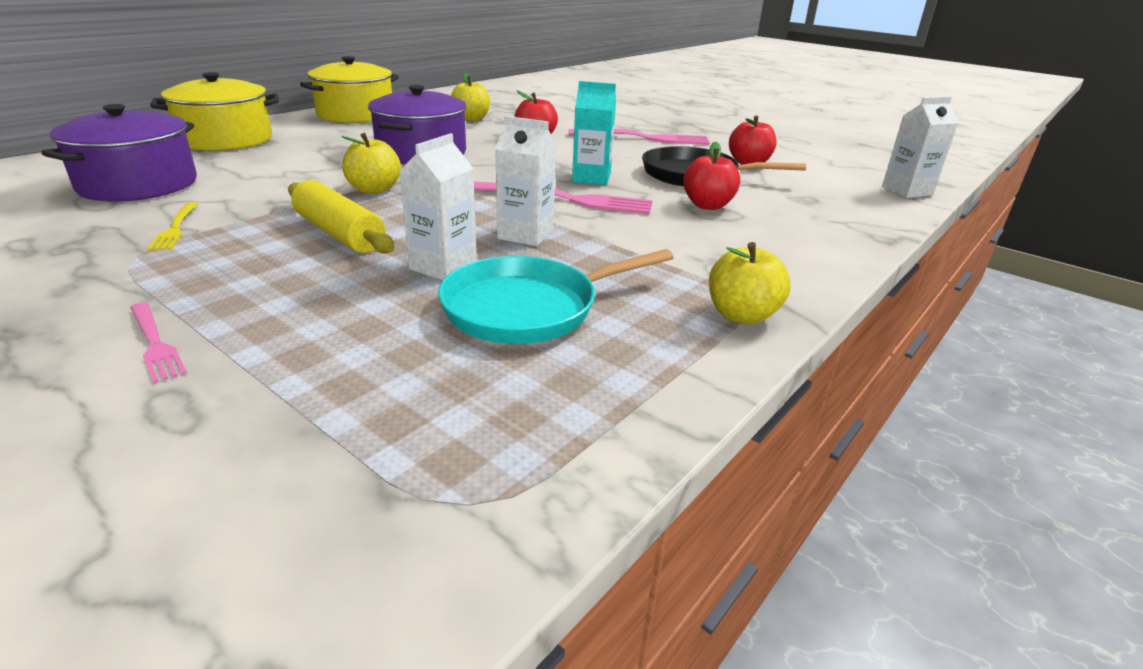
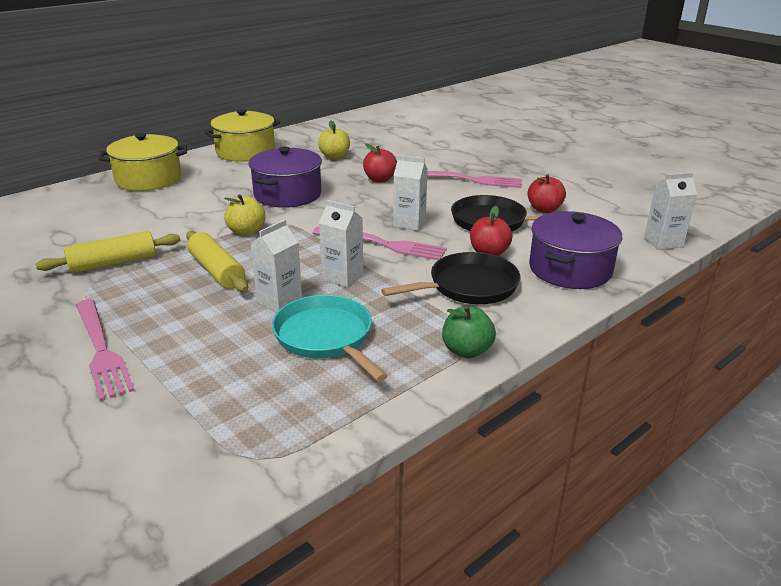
camera: 10 degrees right, 0 degrees up
purple pot [41,104,197,202] -> purple pot moved to [529,211,622,289]
pink fork [130,302,187,383] -> pink fork [76,299,135,401], size x1.87
yellow fork [147,202,199,251] -> yellow rolling pin [36,231,180,273]
turquoise pan [438,249,674,344] -> turquoise pan turned 75 degrees clockwise [272,295,388,381]
turquoise carton [572,81,616,185] -> white carton [393,155,428,231]
yellow apple [709,242,790,324] -> green apple [442,306,496,358]
none -> black pan [381,252,520,304]

